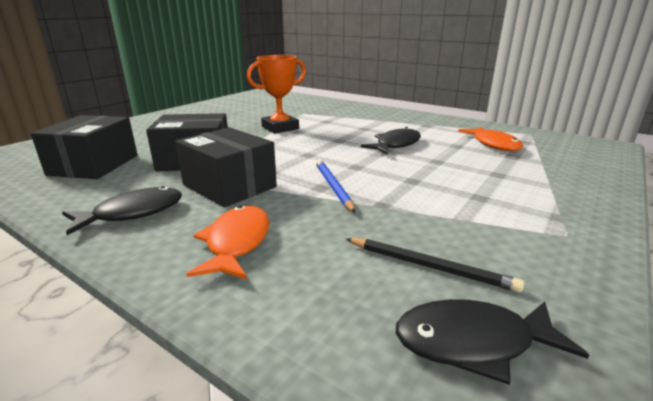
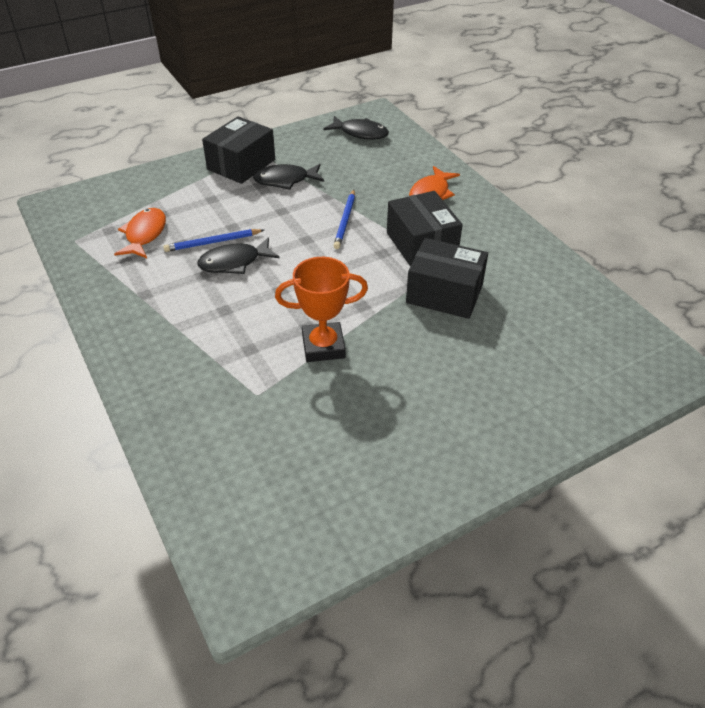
camera: 155 degrees left, 20 degrees up
black box [31,115,138,179] -> black box moved to [202,116,275,184]
black fish [62,186,182,235] -> black fish moved to [253,164,324,190]
black pencil [346,238,524,293] -> none
none -> blue pencil [163,229,264,252]

